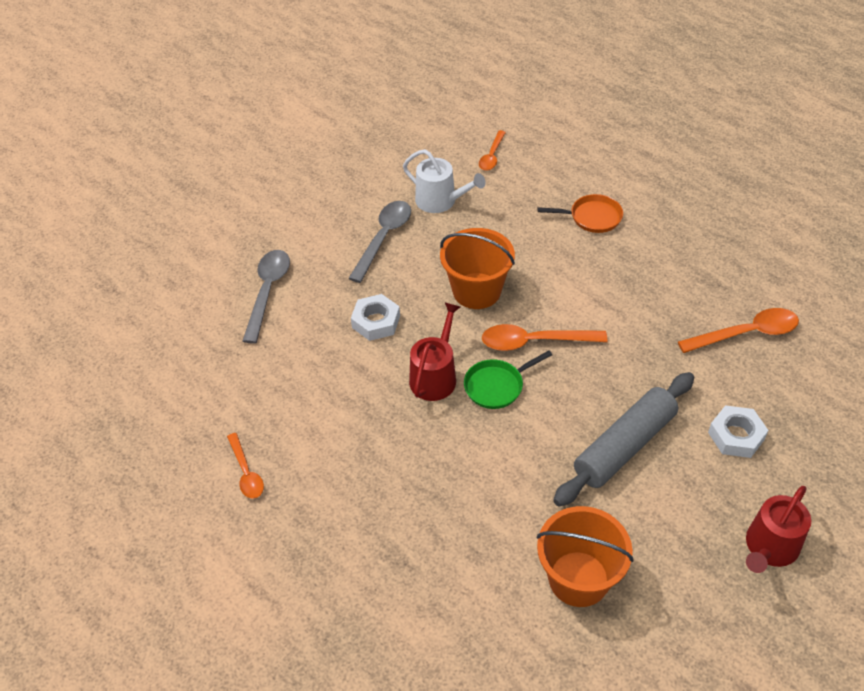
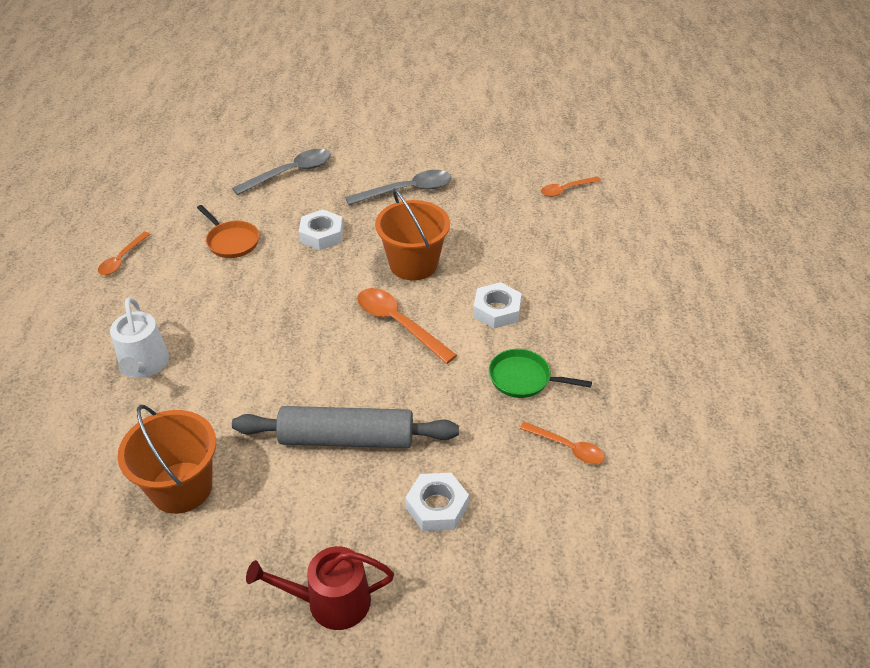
camera: 45 degrees right, 5 degrees down
white watering can [403,149,485,213] -> white watering can moved to [110,297,169,378]
red watering can [409,303,460,401] -> none
green pan [464,351,552,409] -> green pan moved to [489,349,592,398]
orange pan [538,194,623,233] -> orange pan moved to [197,205,259,258]
orange spoon [678,308,799,353] -> orange spoon [519,421,605,464], size x0.62
none -> white nut [473,282,522,329]

